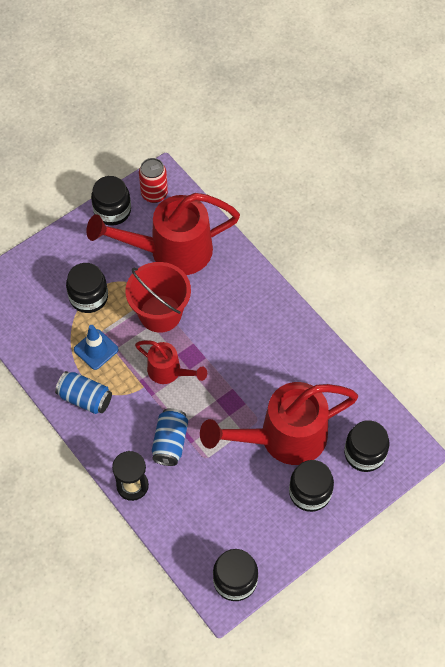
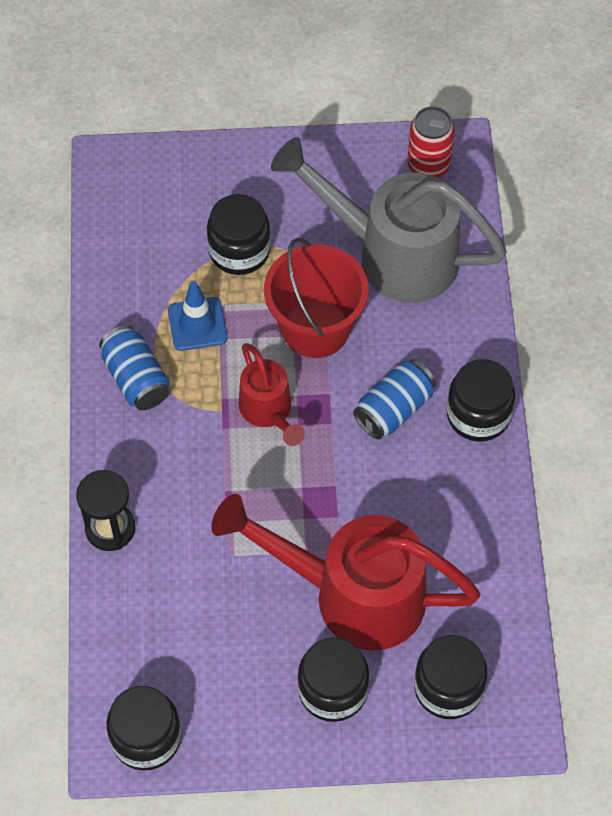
camera: 35 degrees right, 0 degrees up
red watering can [86,193,240,275] -> grey watering can [271,137,507,303]
black jar [91,176,131,226] -> black jar moved to [447,359,515,442]
blue can [152,408,188,466] -> blue can moved to [353,359,436,439]

